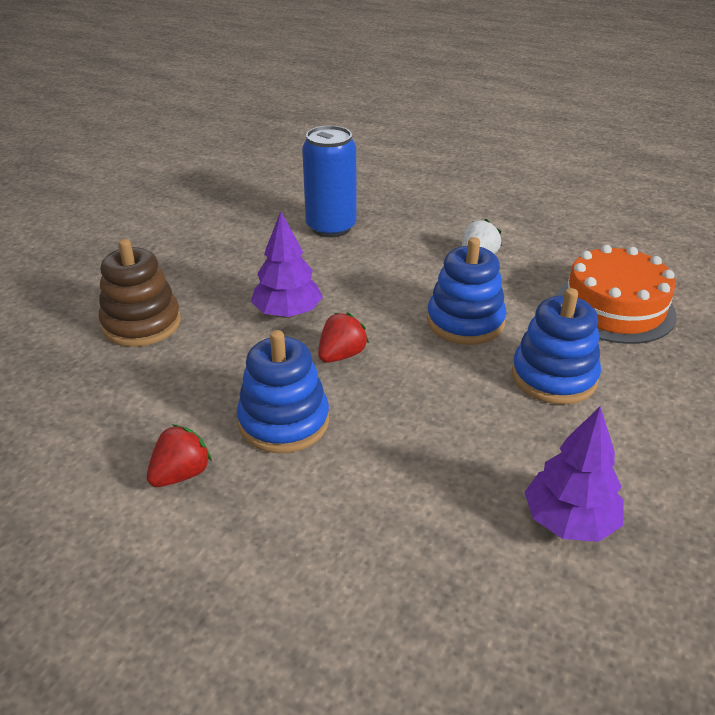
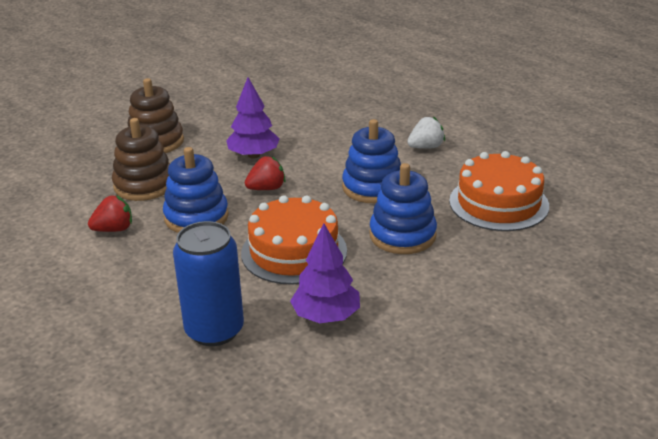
camera: 25 degrees right, 5 degrees down
blue can [302,126,356,237] -> blue can moved to [173,221,244,346]
none -> brown stacking toy [112,118,170,201]
none -> orange cake [241,195,347,285]

